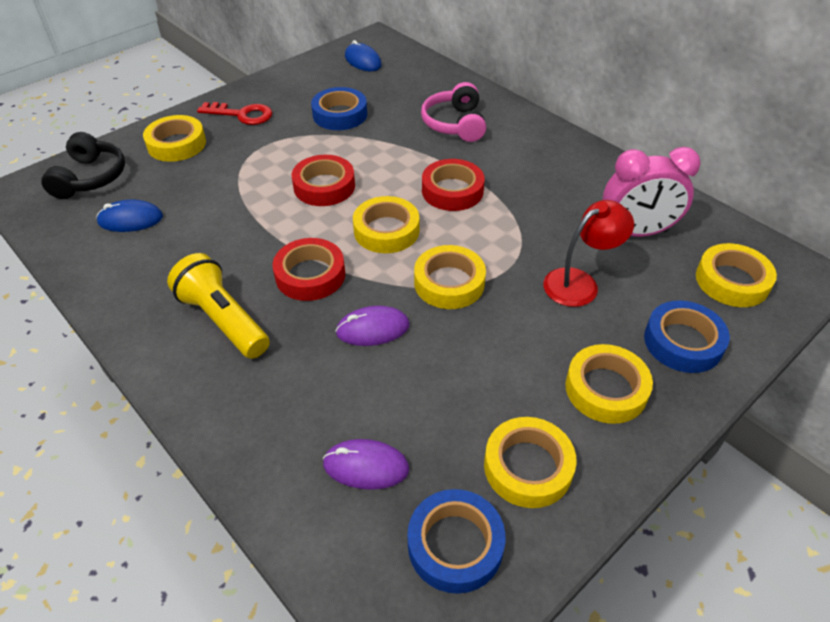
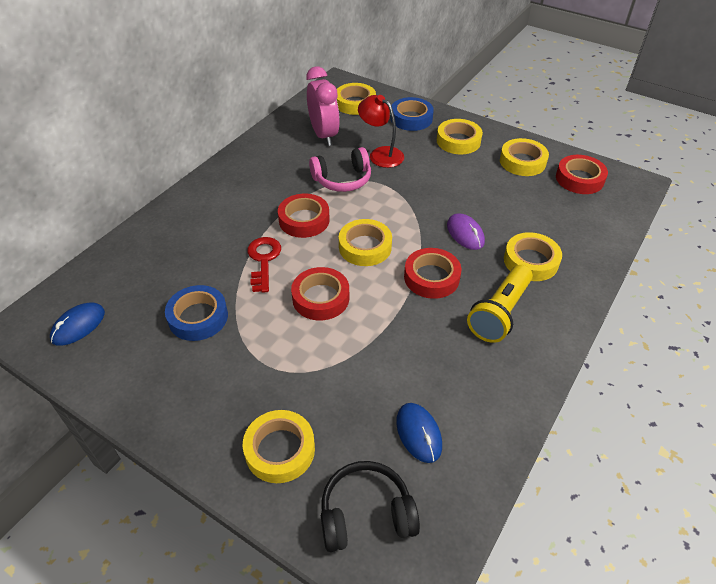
camera: 105 degrees left, 0 degrees up
red key [197,102,272,125] -> red key moved to [247,237,281,293]
purple mouse [323,439,409,490] -> none
blue tape [408,489,506,594] -> red tape [556,155,608,194]
yellow tape [414,245,486,309] -> yellow tape moved to [504,232,562,281]
pink headphones [421,82,486,142] -> pink headphones moved to [309,147,371,192]

